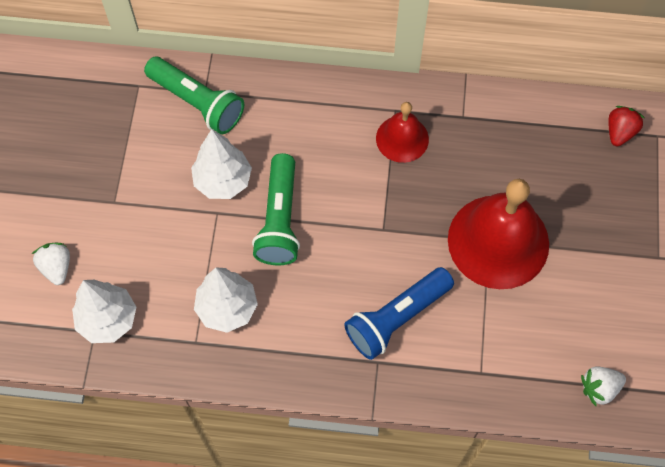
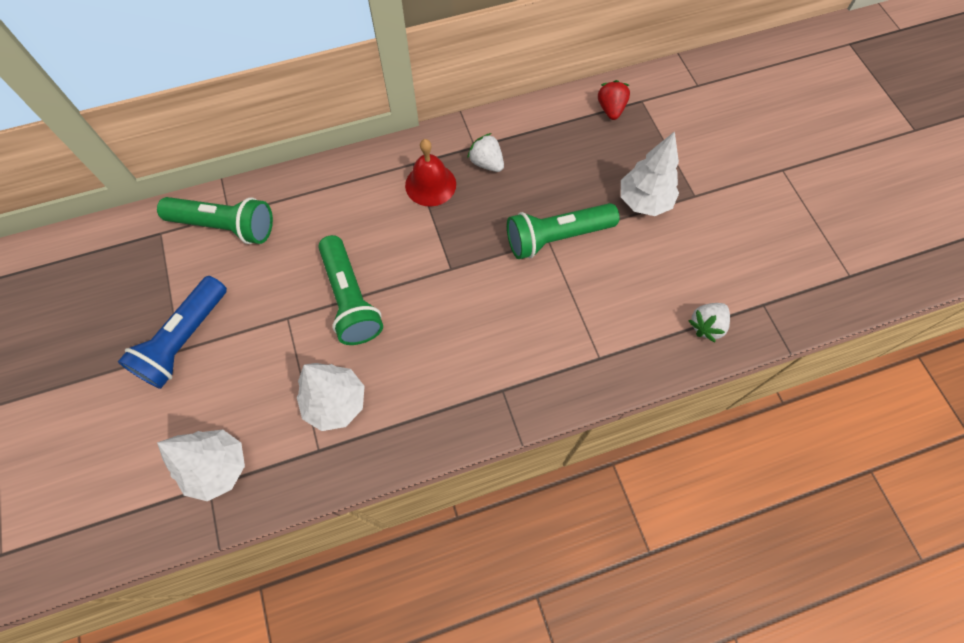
camera: 25 degrees left, 0 degrees up
white strawberry [32,243,70,285] -> white strawberry moved to [467,133,504,172]
white tree [191,129,252,199] -> white tree moved to [621,131,679,216]
blue flashlight [344,267,454,360] -> blue flashlight moved to [118,276,227,389]
red bell [448,179,549,289] -> green flashlight [507,203,619,259]

